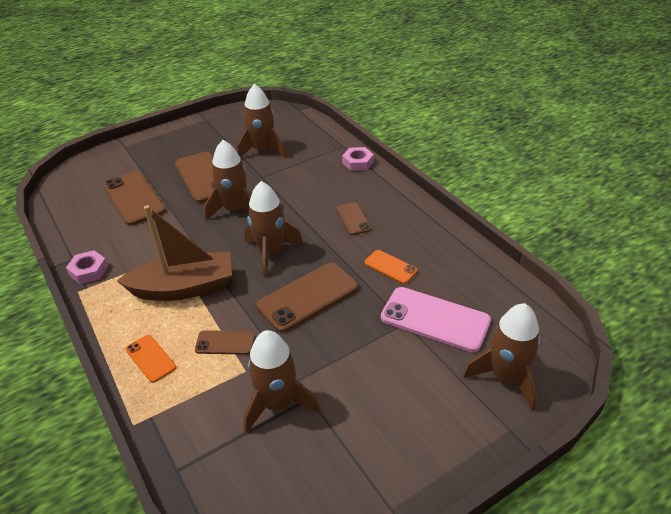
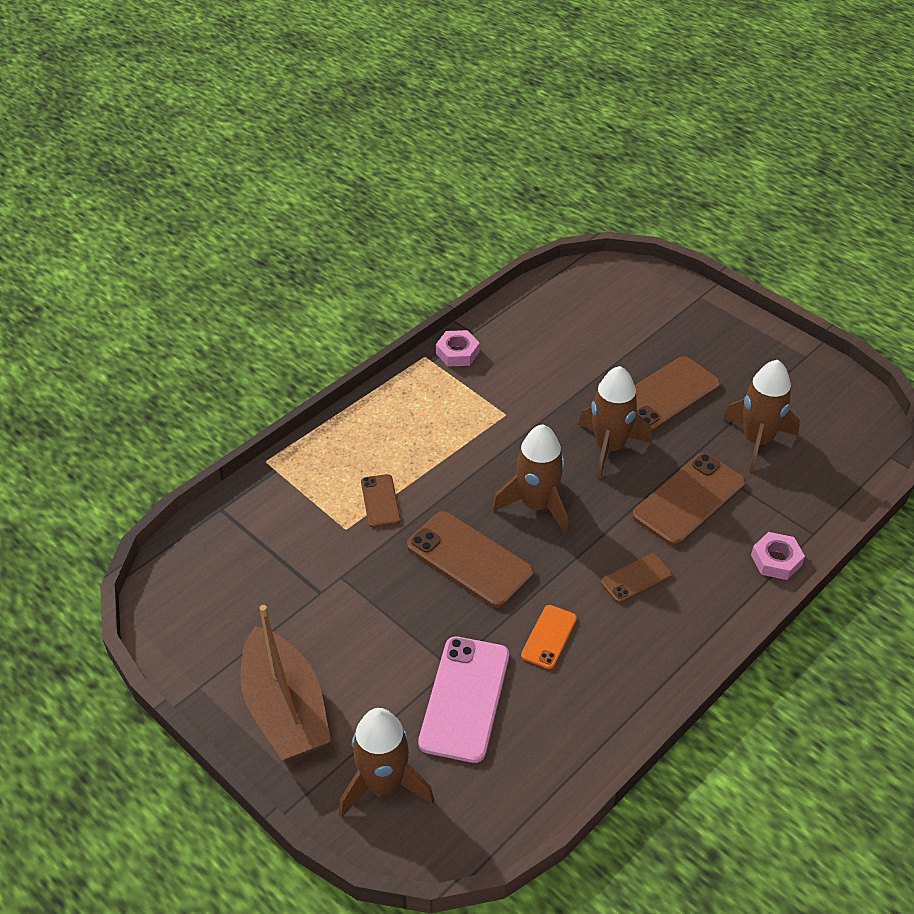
camera: 75 degrees right, 5 degrees up
brown phone [103,171,166,226] -> brown phone moved to [632,453,746,546]
brown boat [117,205,232,301] -> brown boat moved to [240,605,331,761]
orange phone [126,335,176,383] -> none
brown rocket [243,330,320,433] -> none

